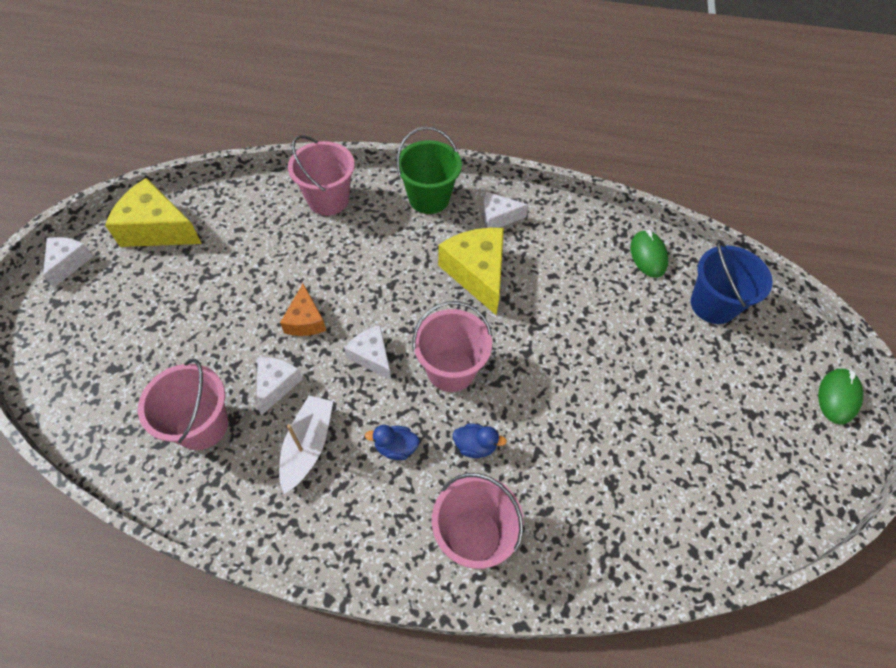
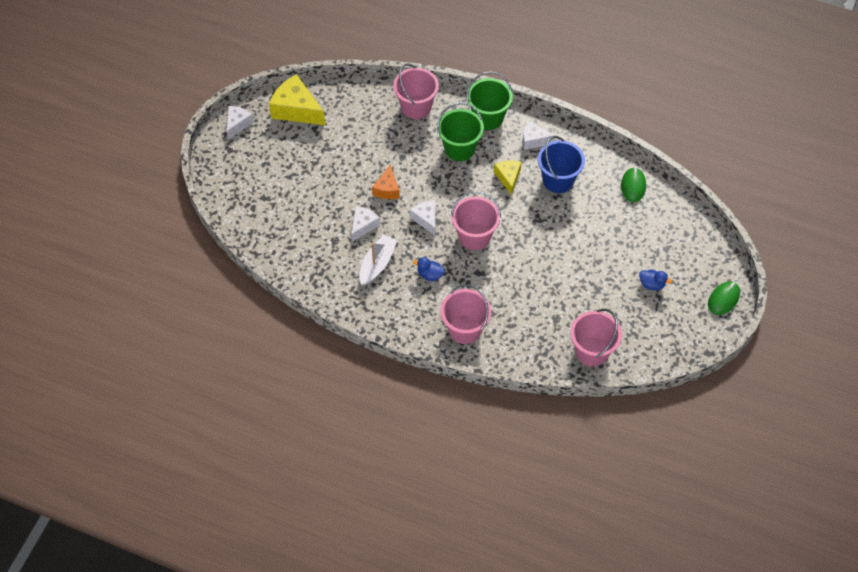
camera: 15 degrees right, 0 degrees up
pink bucket [138,359,228,450] -> pink bucket moved to [570,309,622,366]
yellow cheese [438,228,504,315] -> yellow cheese [494,160,521,195], size x0.58
blue duck [453,423,507,458] -> blue duck moved to [639,269,672,291]
blue bucket [691,240,772,324] -> blue bucket moved to [538,136,585,193]
none -> green bucket [437,102,484,161]

